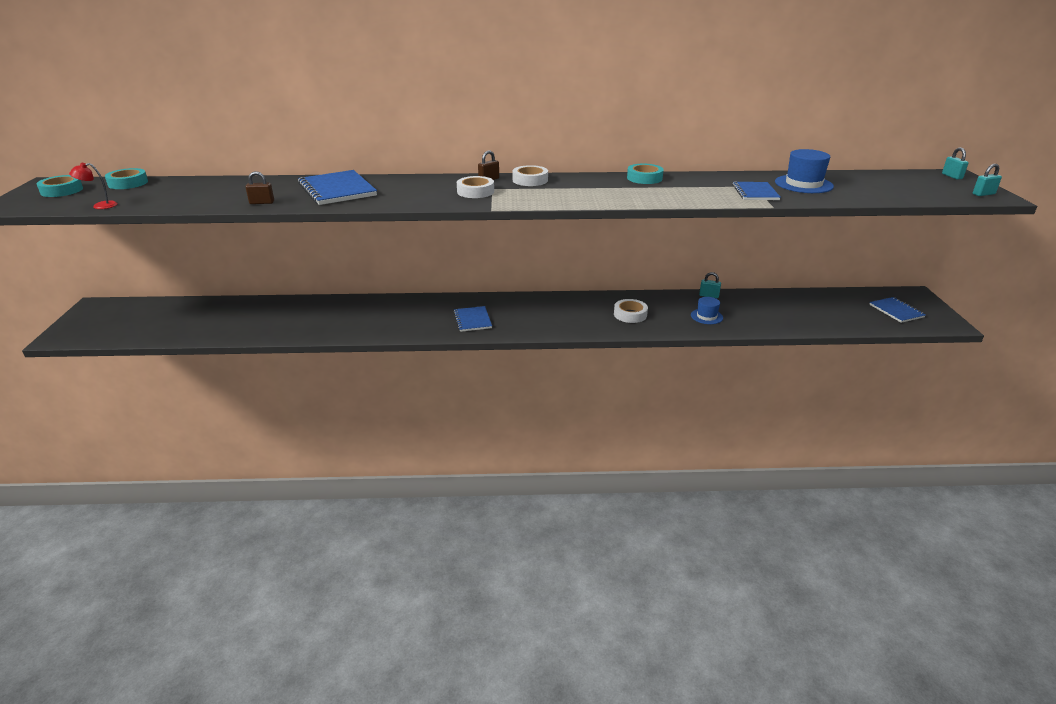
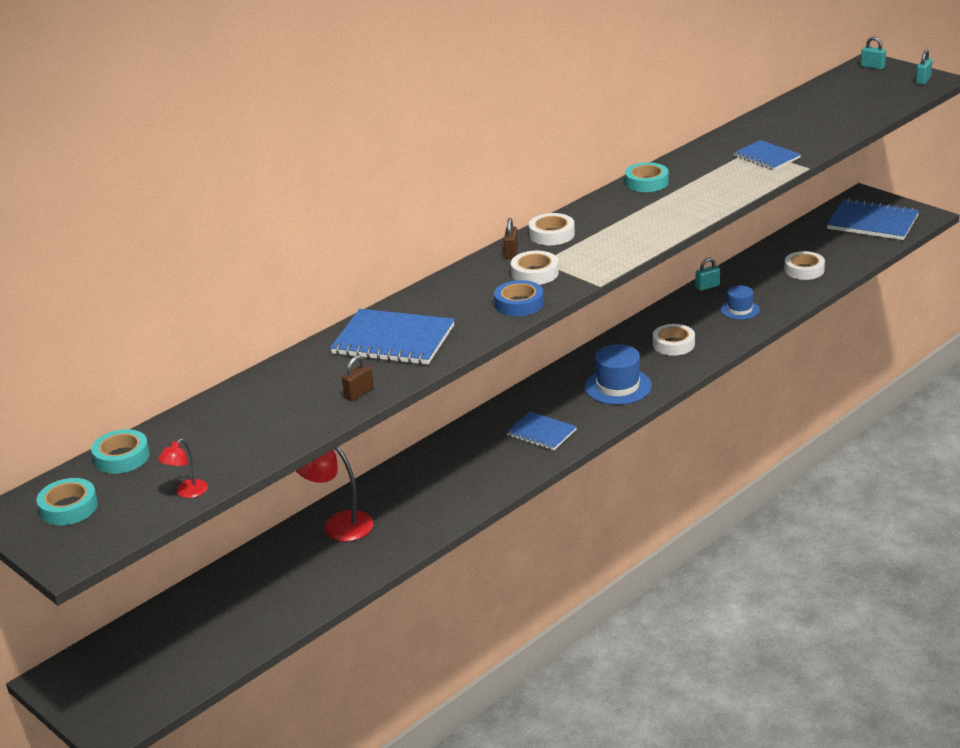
camera: 40 degrees left, 0 degrees up
blue hat [775,149,834,193] -> blue hat moved to [585,344,652,405]
blue notebook [869,297,926,323] -> blue notebook [827,199,919,240], size x1.65
none -> red lamp [296,447,374,542]
none -> blue tape [494,280,544,316]
none -> white tape [785,251,825,280]

